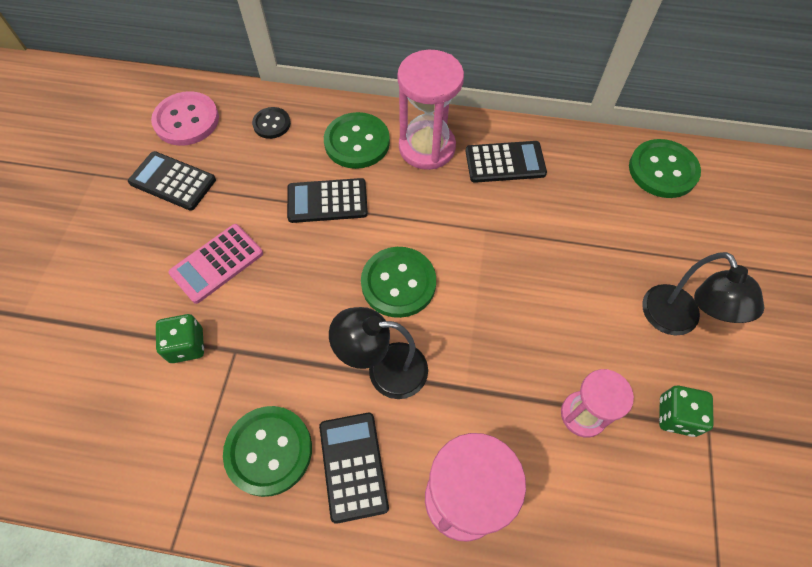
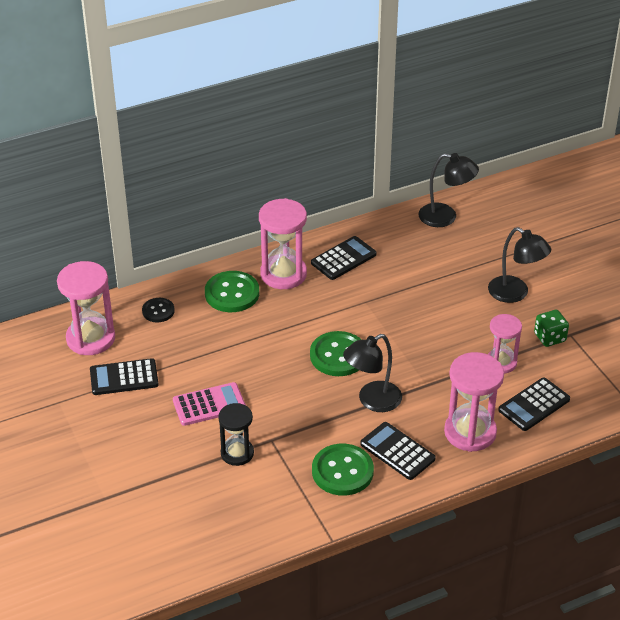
camera: 35 degrees left, 20 degrees down
pink button [151,91,219,146] -> pink hourglass [57,261,115,355]
green dice [156,314,204,363] -> black hourglass [218,403,254,466]
pink calculator [168,224,263,304] -> pink calculator turned 120 degrees counterclockwise [173,382,246,426]
black calculator [287,178,368,223] -> black calculator moved to [498,378,570,431]
green button [629,139,701,198] -> black lamp [418,153,479,227]

